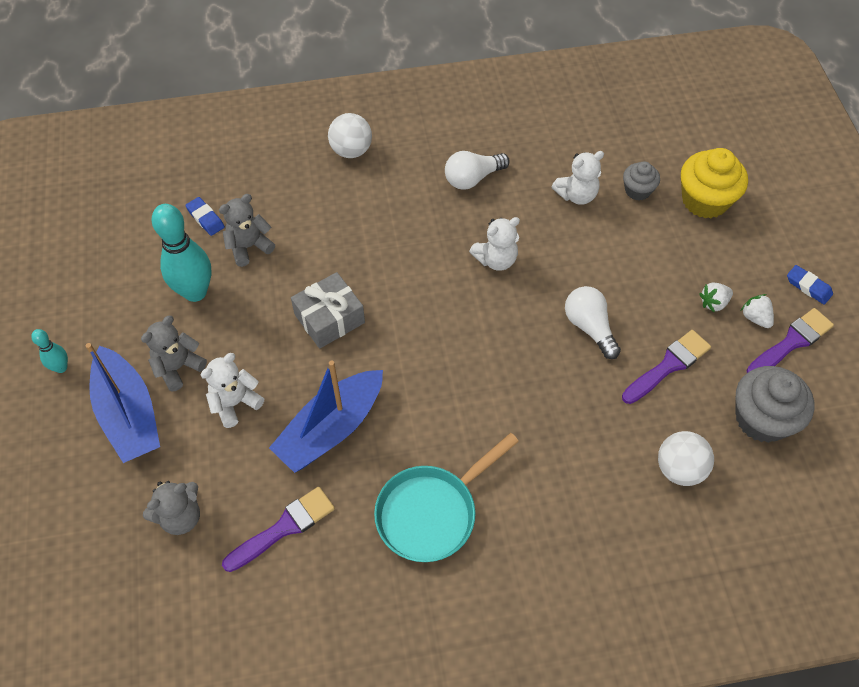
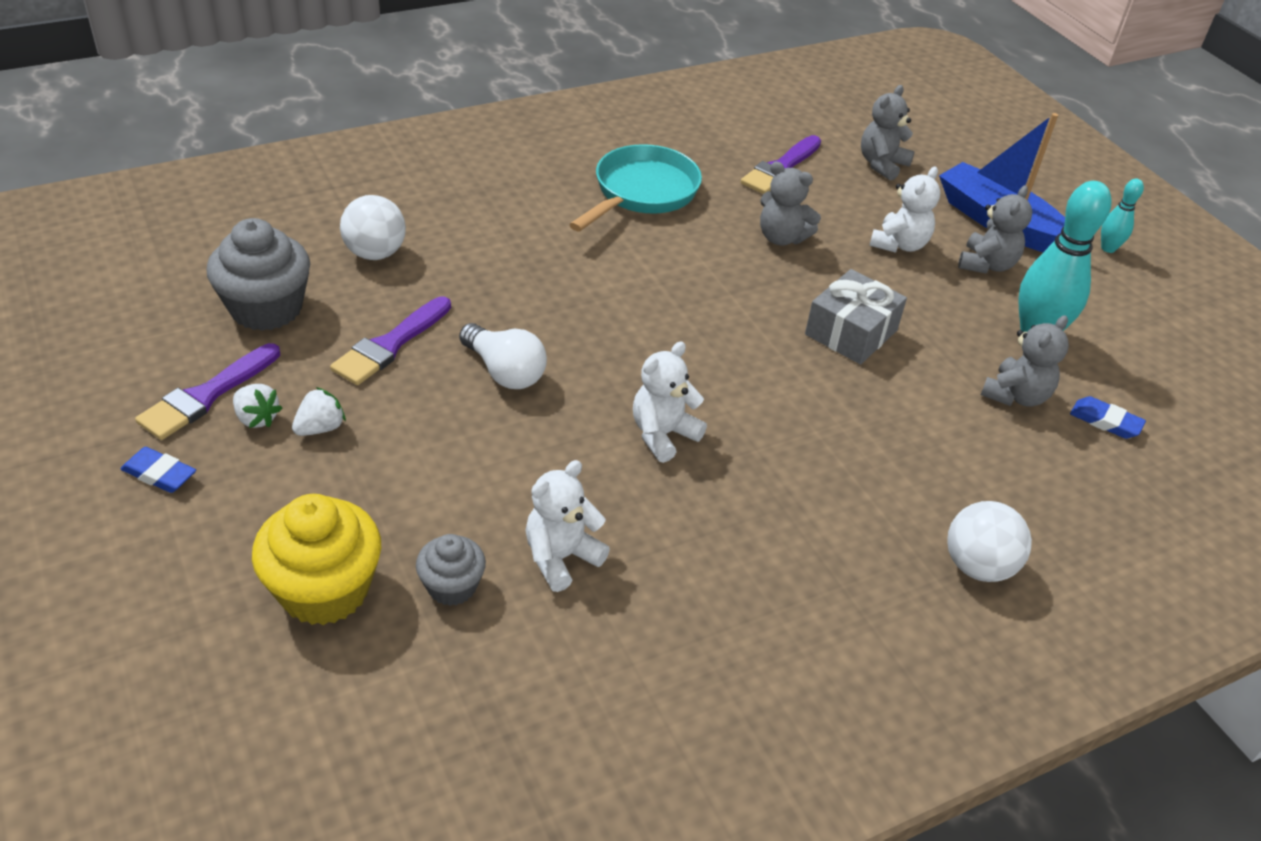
camera: 160 degrees right, 15 degrees down
blue boat [269,360,383,473] -> grey teddy bear [760,161,821,245]
white light bulb [445,151,510,190] -> none

